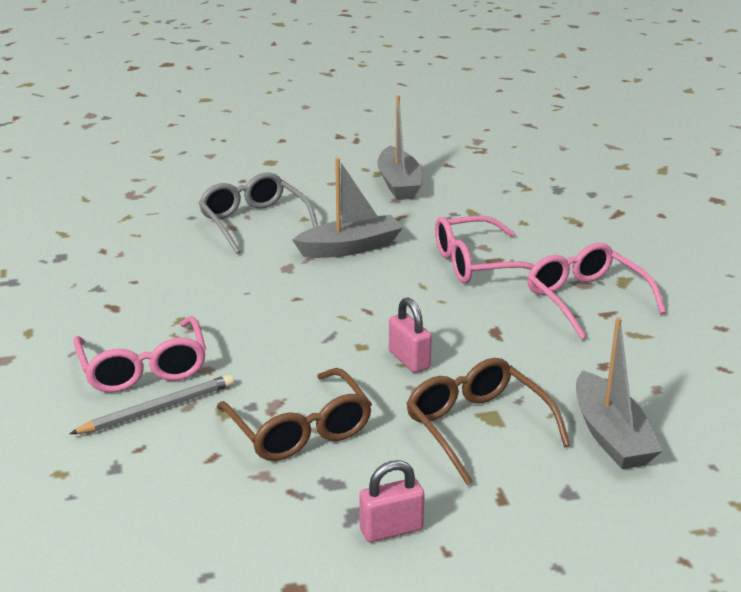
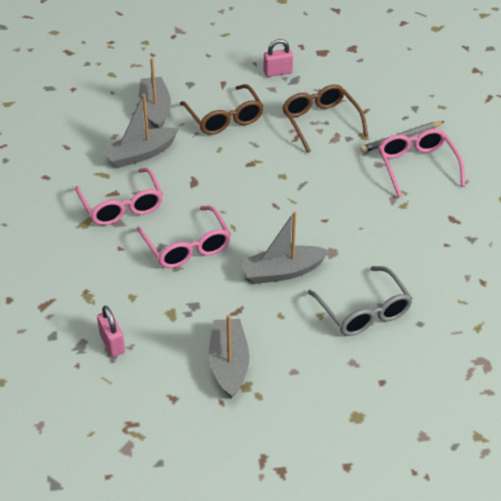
camera: 175 degrees left, 15 degrees up
pink padlock [389,297,432,373] -> pink padlock moved to [97,306,125,357]
pink glasses [435,216,534,284] -> pink glasses turned 75 degrees clockwise [137,206,231,268]
none -> grey boat [102,94,178,168]

